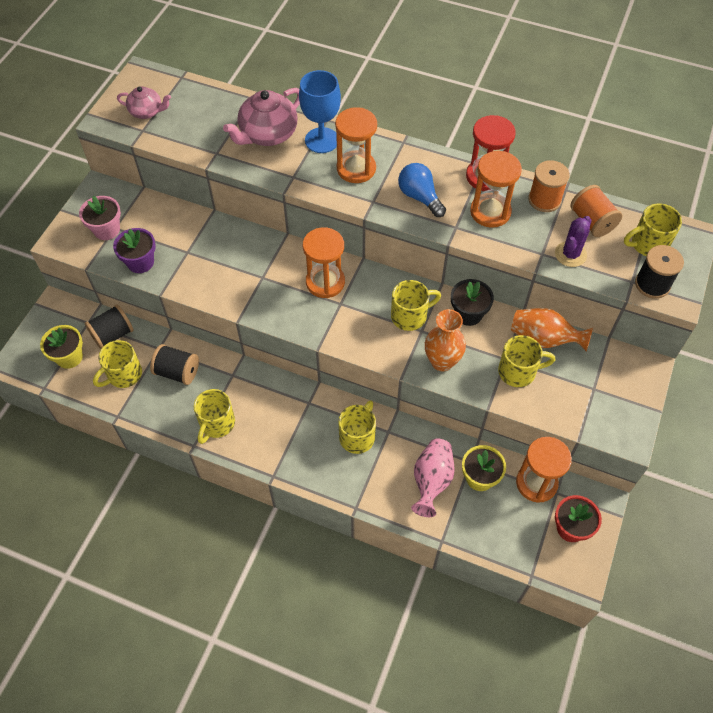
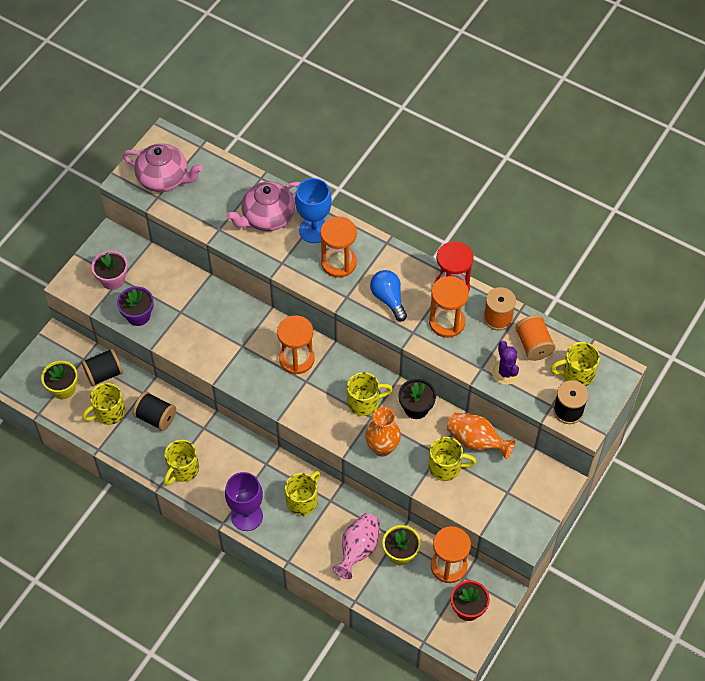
camera: 10 degrees right, 0 degrees up
pink teapot [117,86,171,119] -> pink teapot [122,144,203,192], size x1.68
purple cactus [555,216,592,267] -> purple cactus turned 60 degrees counterclockwise [492,341,520,385]
none -> purple goblet [225,472,263,531]

